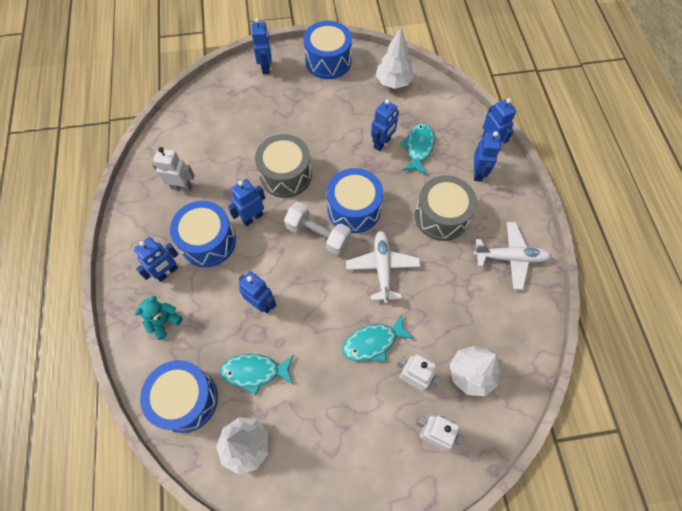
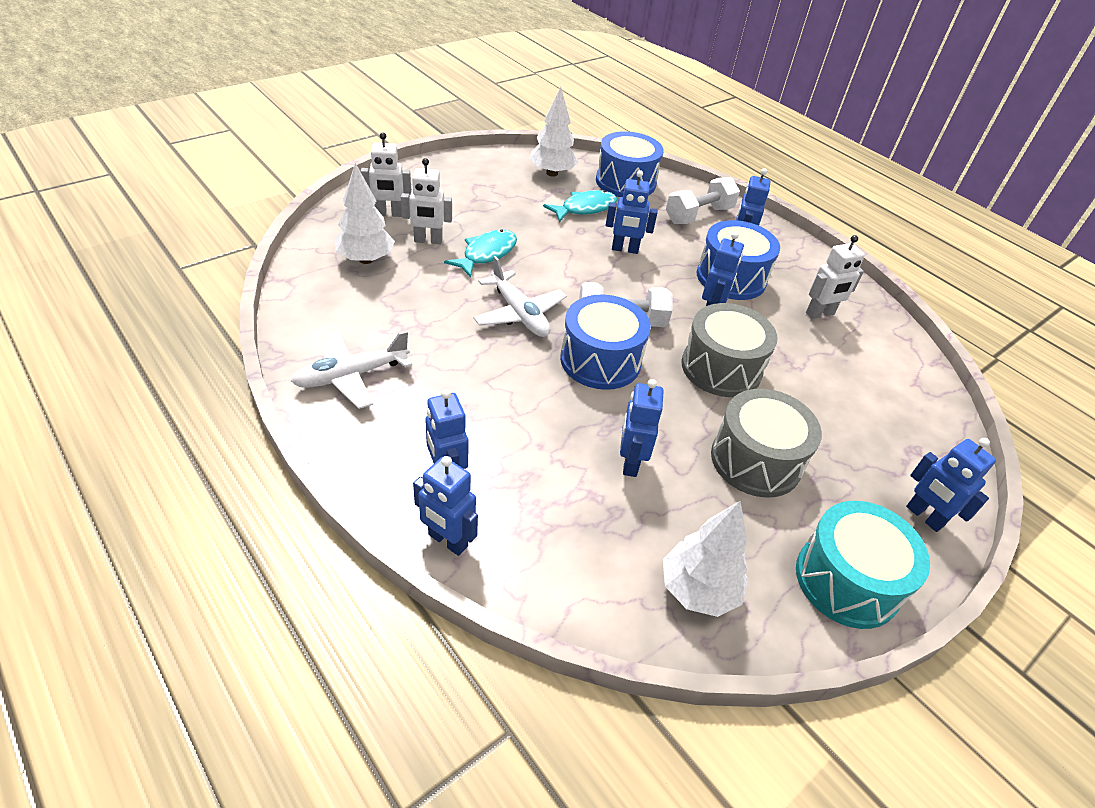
camera: 145 degrees right, 20 degrees down
turquoise teddy bear [135,296,183,340] -> white dumbbell [666,177,740,224]
blue drum [303,21,352,79] -> turquoise drum [796,501,930,629]
turquoise fish [400,123,435,175] -> none
grey drum [415,175,477,241] -> grey drum moved to [711,389,822,498]

